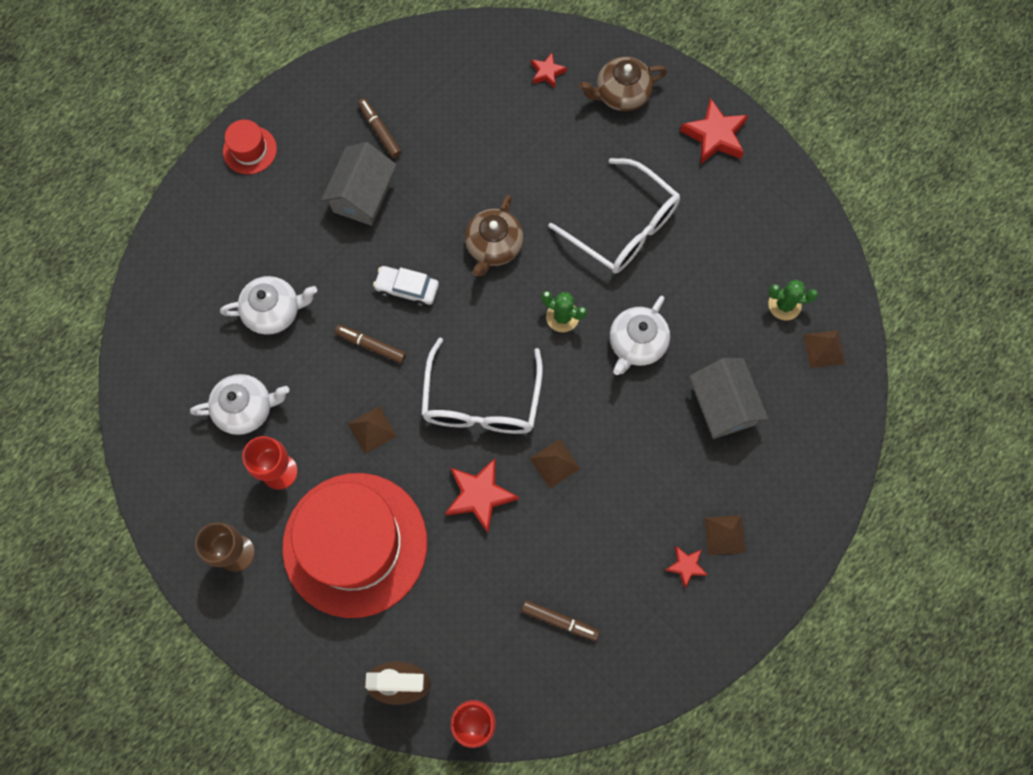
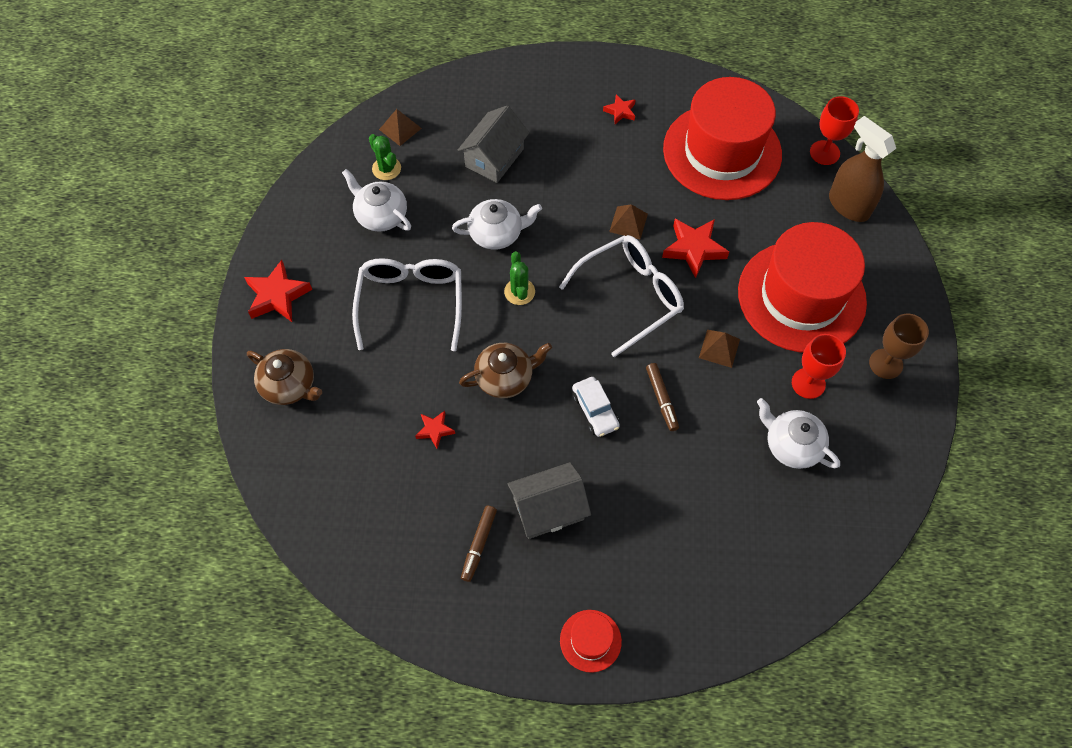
camera: 130 degrees left, 10 degrees down
white teapot [220,276,317,335] -> white teapot moved to [342,169,411,232]
brown marker [521,600,600,641] -> red hat [663,77,782,200]
red star [531,53,567,88] -> red star moved to [415,411,455,449]
brown pyramid [704,515,746,555] -> none

